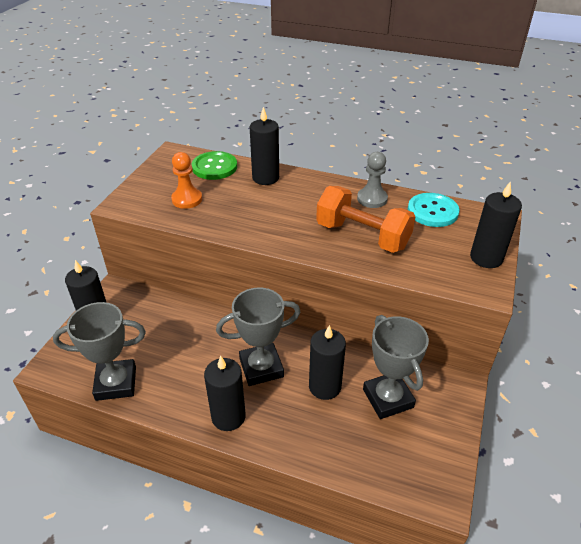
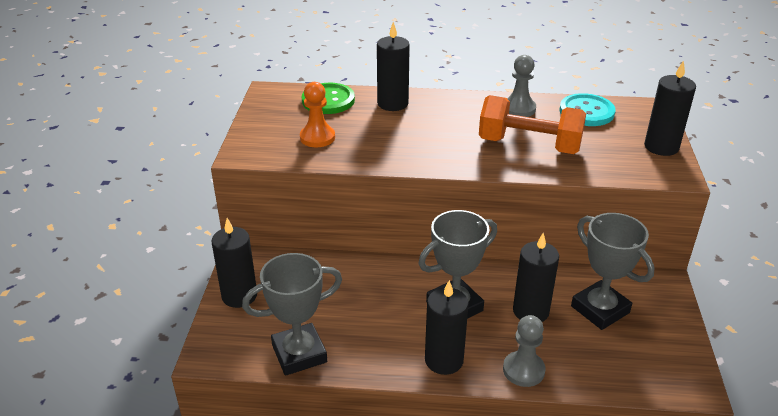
camera: 15 degrees left, 5 degrees down
none -> grey pawn [503,315,546,387]

